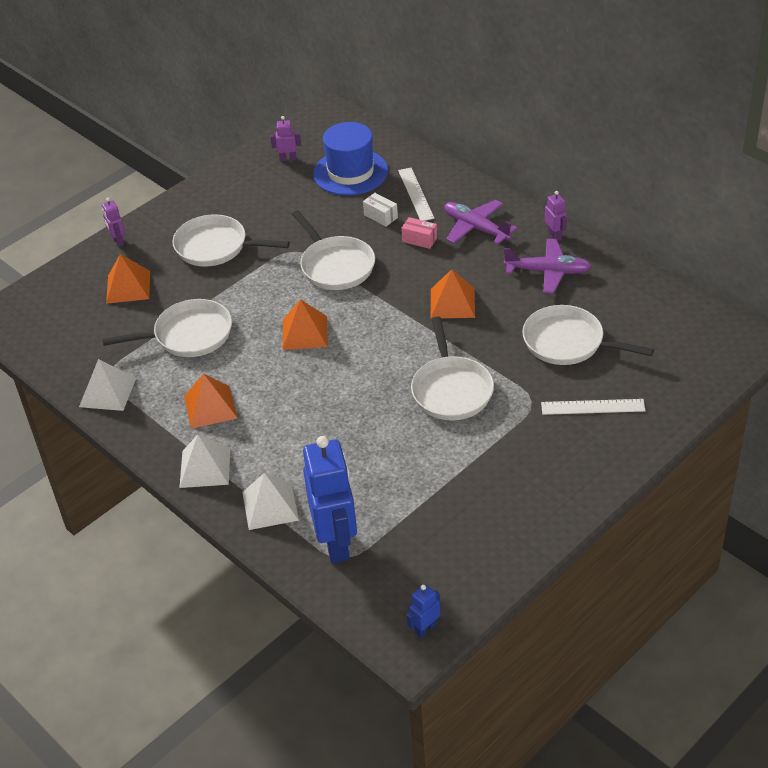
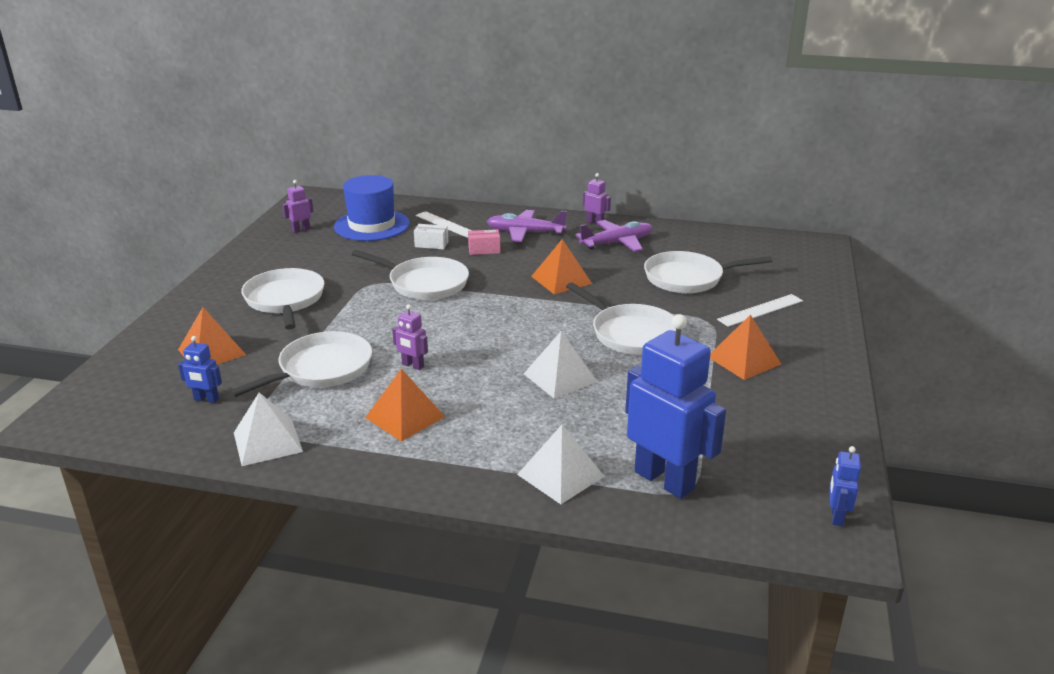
camera: 35 degrees left, 15 degrees down
purple robot [102,198,125,247] -> purple robot moved to [392,305,428,370]
white pan [172,214,290,267] -> white pan turned 90 degrees clockwise [241,268,324,330]
white pyramid [179,434,230,488] -> white pyramid moved to [524,331,598,398]
orange pyramid [282,299,327,350] -> orange pyramid moved to [710,314,781,380]
none -> blue robot [178,336,222,403]

